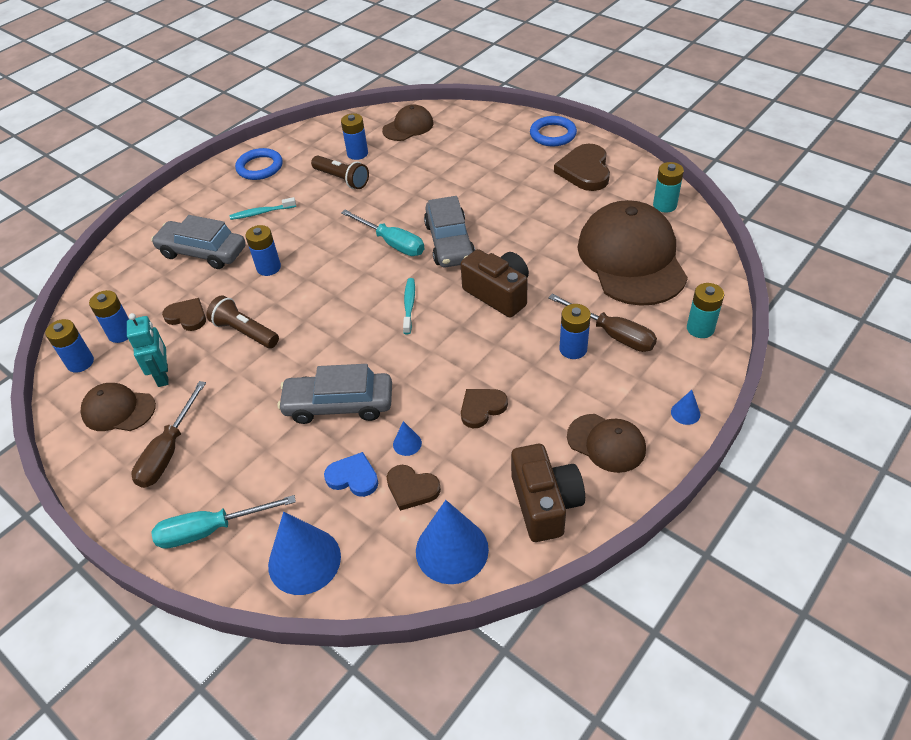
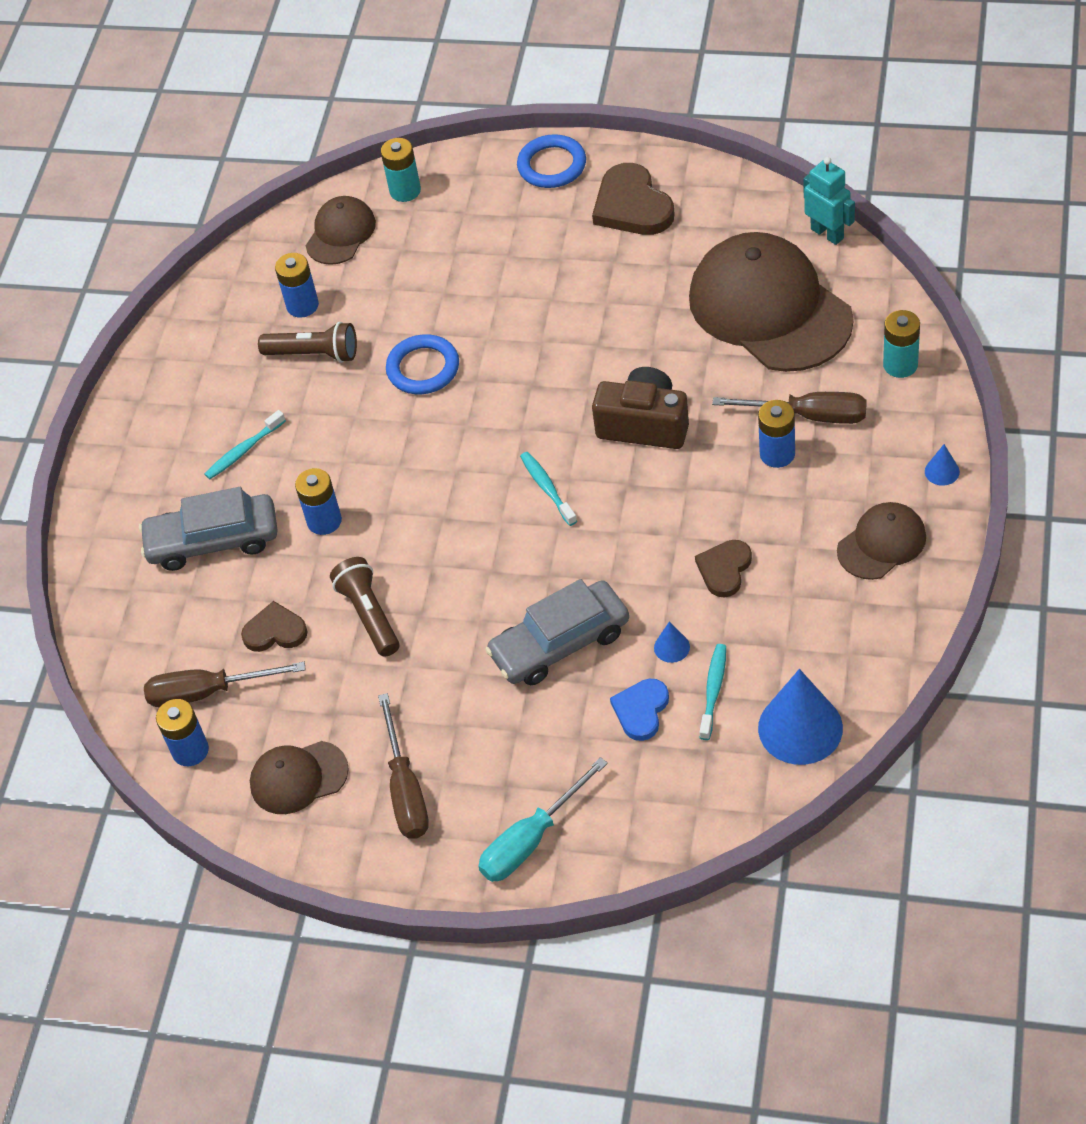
camera: 25 degrees left, 5 degrees up
blue battery [89,290,129,343] -> brown screwdriver [144,662,306,707]
turquoise robot [127,313,169,387] -> turquoise robot moved to [803,157,855,245]
brown flashlight [206,295,279,348] -> brown flashlight turned 60 degrees clockwise [330,557,399,657]
blue ring [235,148,283,180] -> blue ring moved to [386,334,459,394]
blue cone [268,512,341,595] -> none
blue heart [324,452,378,497] -> blue heart turned 60 degrees counterclockwise [610,679,669,741]
turquoise screwdriver [341,210,424,256] -> none
brown heart [387,465,441,511] -> turquoise toothbrush [700,644,726,740]
grey car [424,196,475,267] -> none
brown camera [511,444,585,542] -> none
brown cap [567,414,646,473] -> brown cap turned 45 degrees counterclockwise [837,502,926,580]
turquoise battery [653,162,684,213] -> turquoise battery moved to [381,138,421,202]

